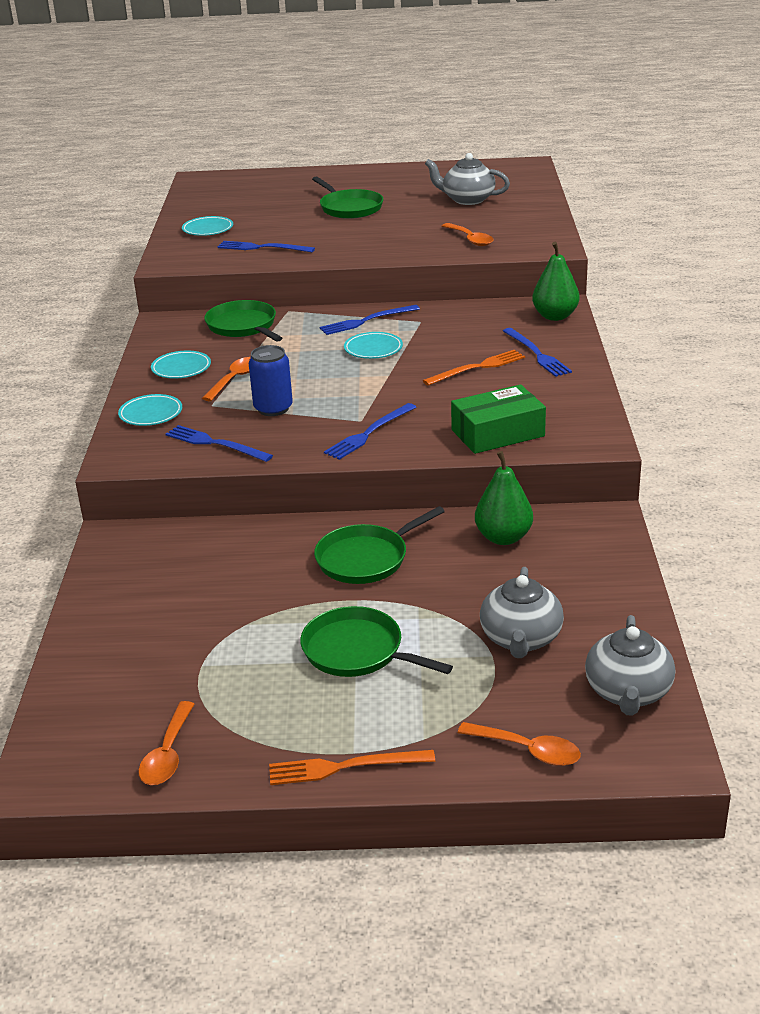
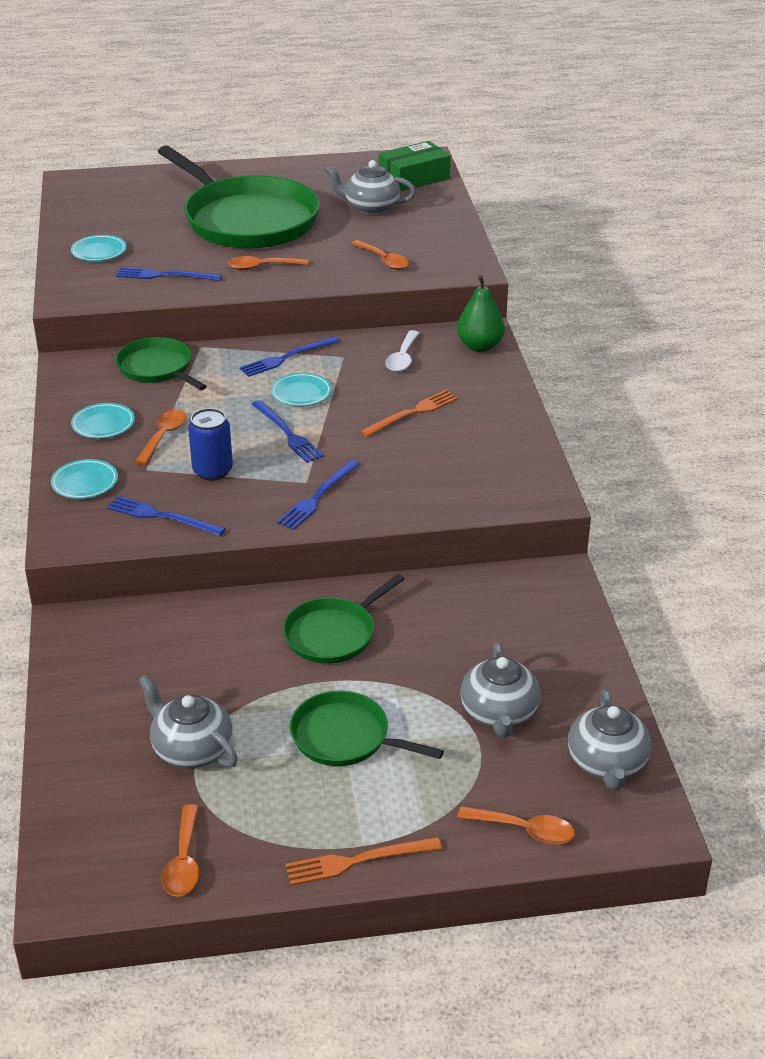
camera: 10 degrees left, 5 degrees up
green pan [312,177,383,219] -> green pan [158,146,320,249], size x1.99
green box [451,385,546,454] -> green box moved to [379,141,451,192]
green pear [475,451,533,545] -> none
blue fork [503,328,572,377] -> blue fork moved to [251,400,324,463]
none -> grey teapot [138,675,238,768]
none -> orange spoon [227,256,309,270]
none -> white spoon [385,330,419,372]

